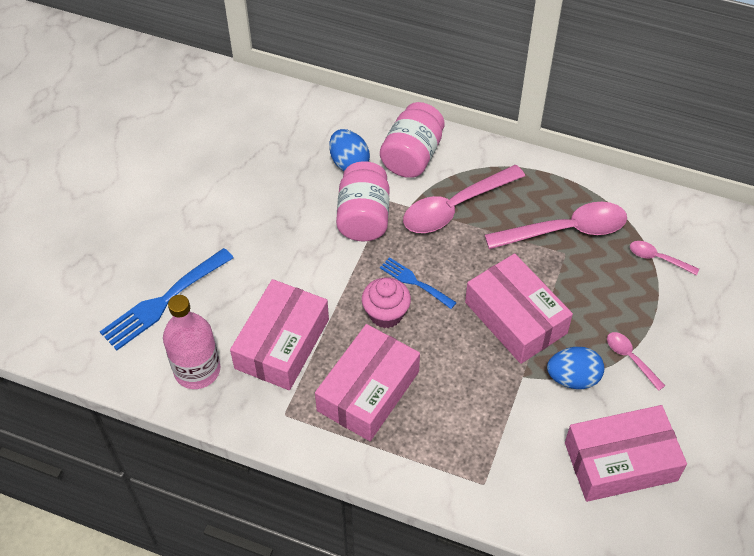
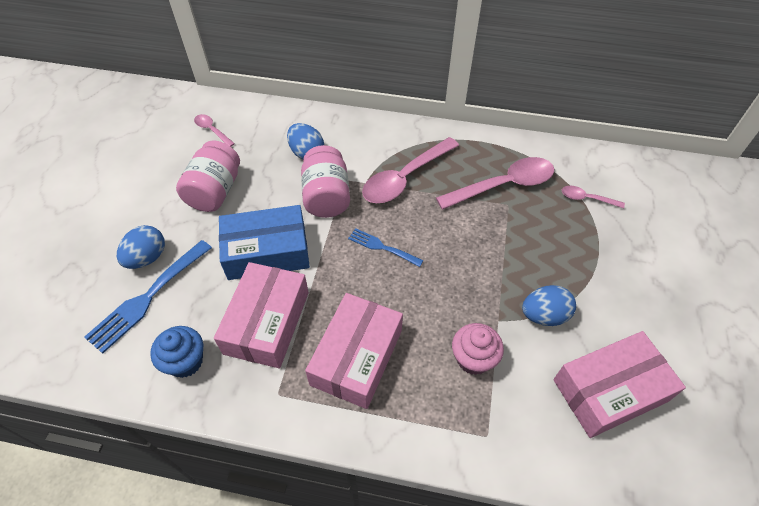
camera: 10 degrees left, 0 degrees up
pink bottle [163,295,220,389] -> blue cupcake [150,326,203,378]
pink cupcake [362,278,411,328] -> pink cupcake moved to [452,323,504,375]
pink jar [380,102,445,178] -> pink jar moved to [176,140,240,212]
pink box [465,253,573,364] -> none
pink spoon [607,332,665,391] -> pink spoon moved to [194,114,235,147]
none -> blue egg [117,225,165,269]
none -> blue box [219,205,310,280]

